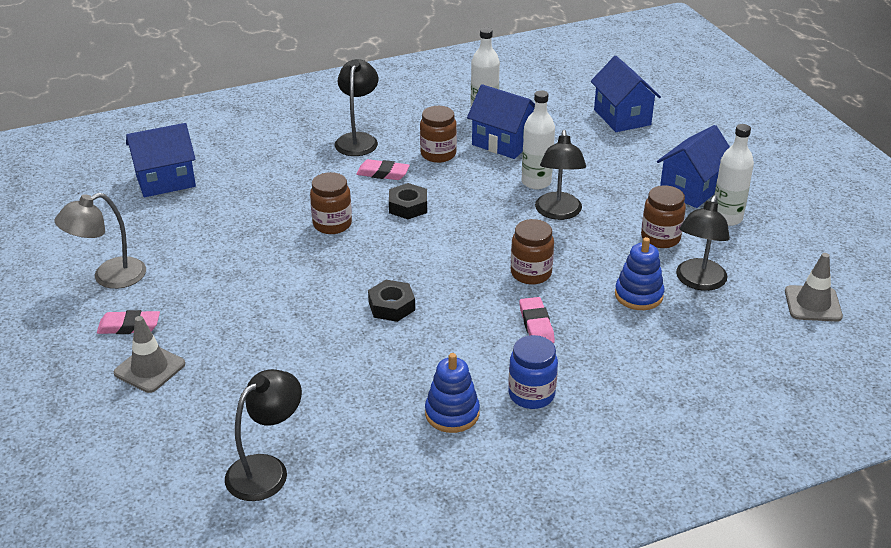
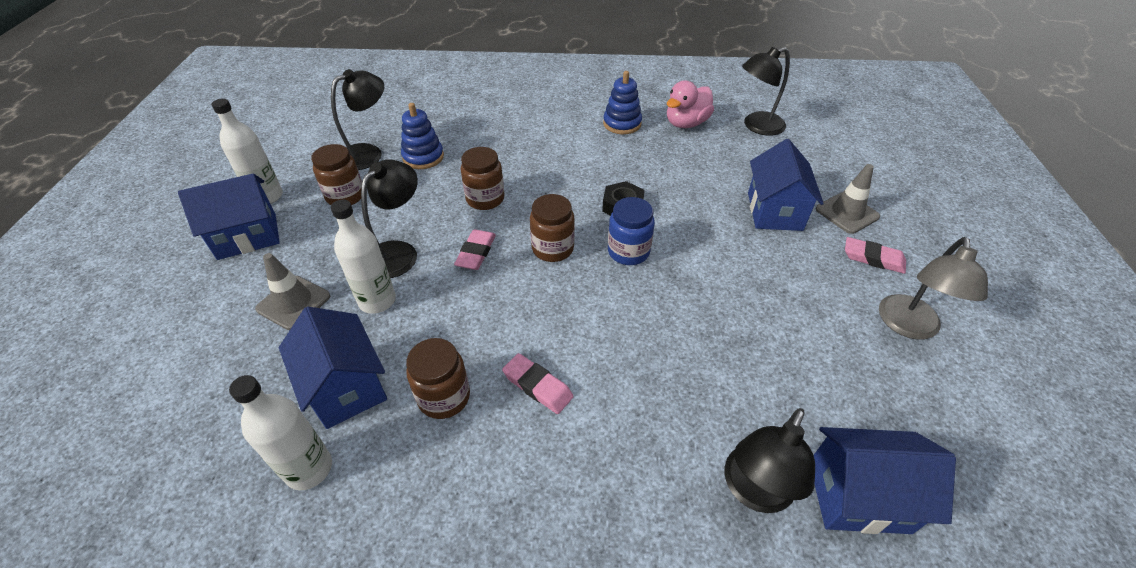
camera: 155 degrees left, 10 degrees up
grey lamp [54,193,146,289] -> grey lamp turned 120 degrees clockwise [879,237,988,340]
brown jar [310,172,352,234] -> brown jar moved to [530,194,575,262]
black lamp [335,59,378,156] -> black lamp moved to [725,408,815,513]
black nut [389,183,427,219] -> none
blue jar [508,335,558,409] -> blue jar moved to [608,197,655,265]
pink eraser [519,297,555,343] -> pink eraser moved to [454,229,496,270]
blue house [591,56,661,132] -> blue house moved to [748,139,824,231]
grey traffic cone [785,253,843,322] -> grey traffic cone moved to [255,253,330,330]
none -> pink duck [667,81,714,128]

